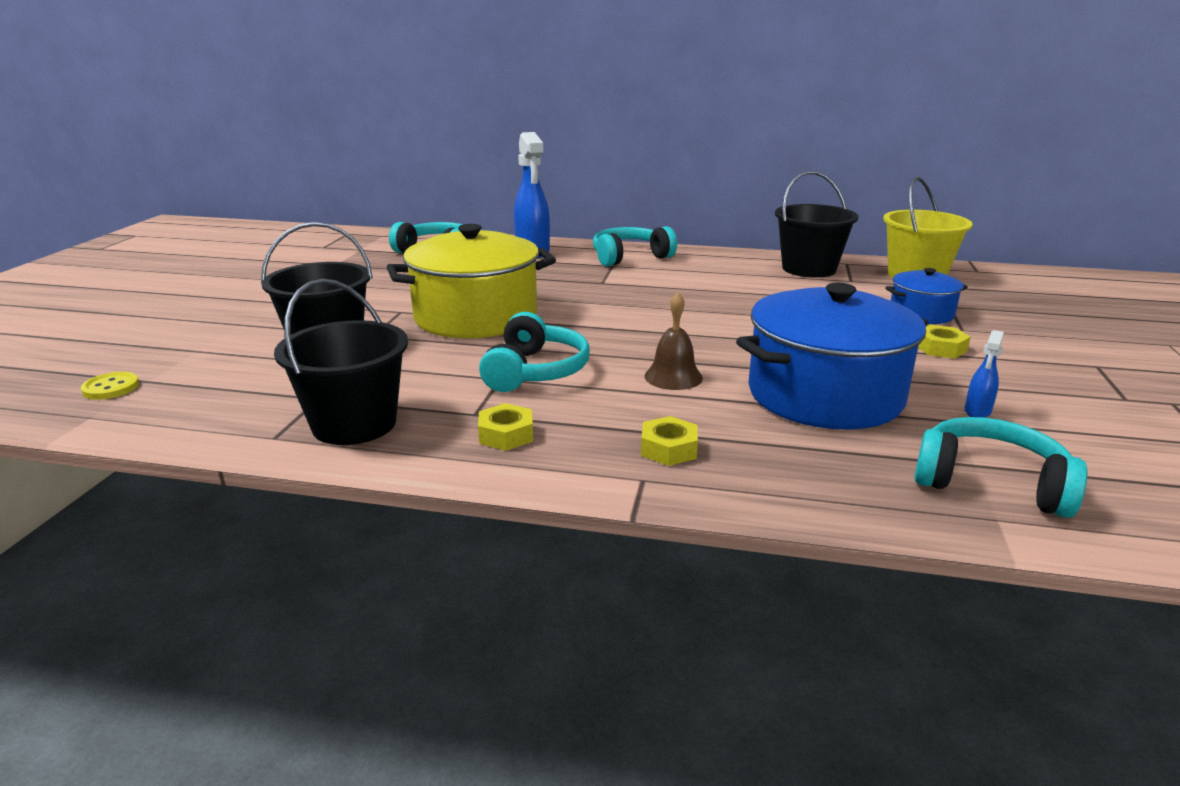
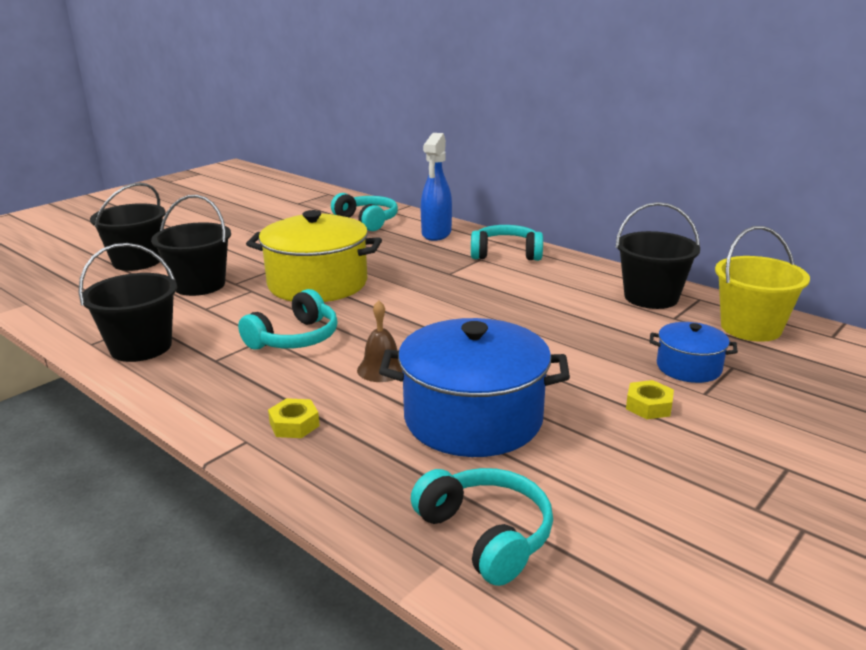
camera: 30 degrees right, 0 degrees up
yellow button [81,372,139,400] -> none
yellow nut [478,403,533,451] -> none
blue spray bottle [964,330,1004,418] -> none
none -> black bucket [90,183,166,271]

